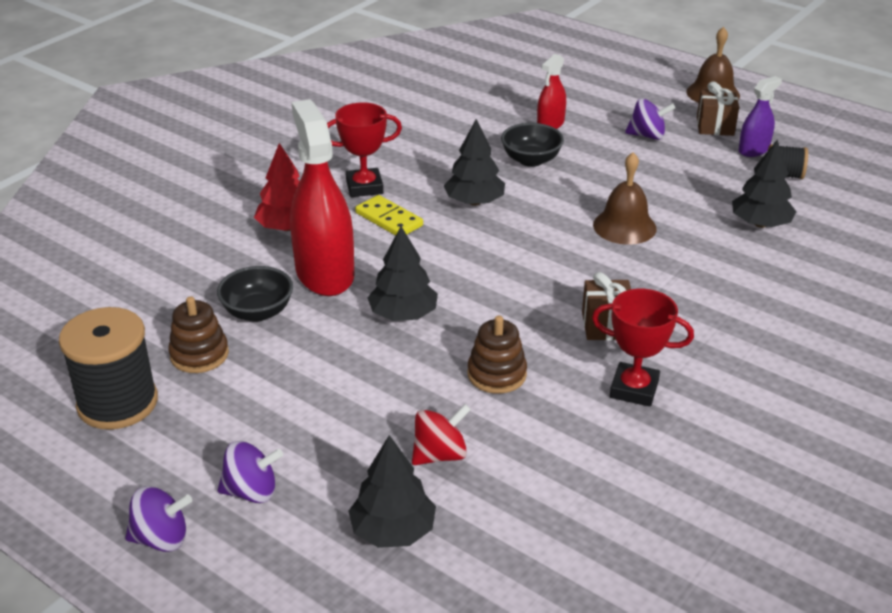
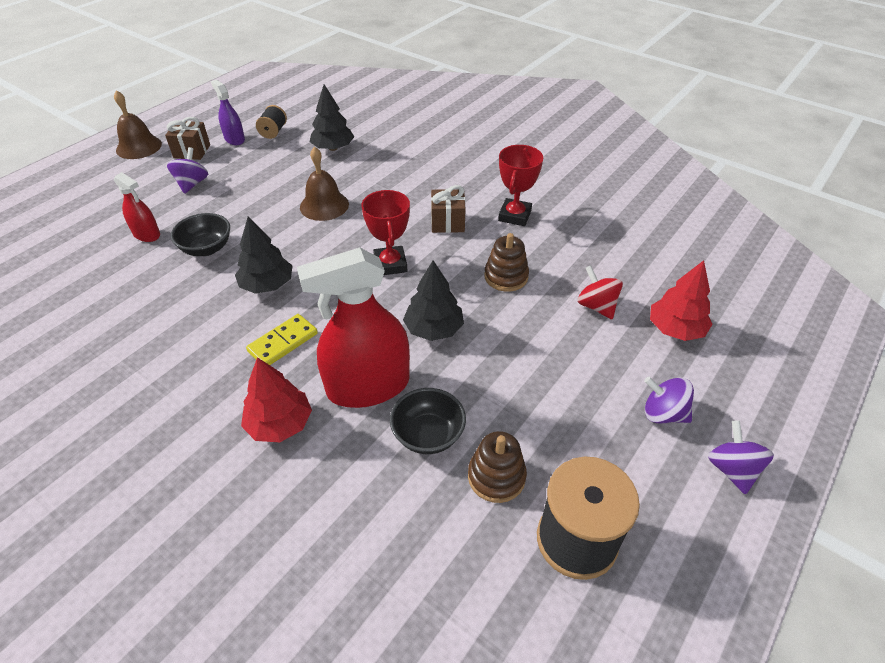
camera: 90 degrees left, 10 degrees up
purple spinning top [218,441,283,503] -> purple spinning top turned 60 degrees counterclockwise [644,377,694,423]
red trophy [327,102,402,197] -> red trophy moved to [362,190,410,275]
black tree [349,435,436,548] -> red tree [650,260,713,341]

